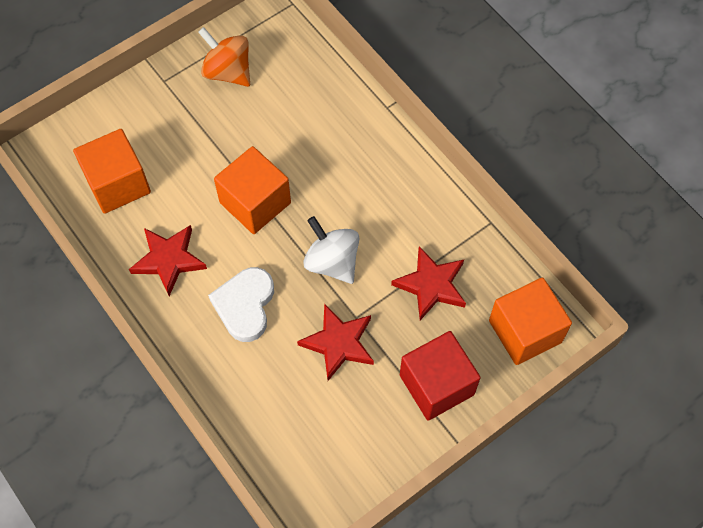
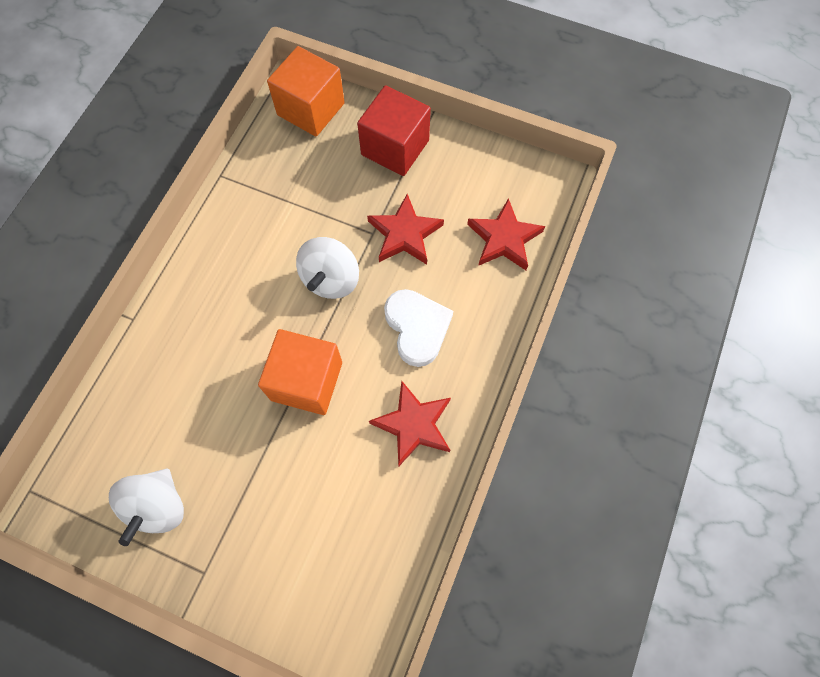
camera: 120 degrees left, 5 degrees up
orange cube [73,129,151,214] -> none
orange spinning top [198,27,250,87] -> white spinning top [109,468,184,546]
white heart [208,267,274,342] -> white heart turned 90 degrees counterclockwise [384,289,453,367]
red star [391,246,466,320] -> red star moved to [467,198,545,270]

